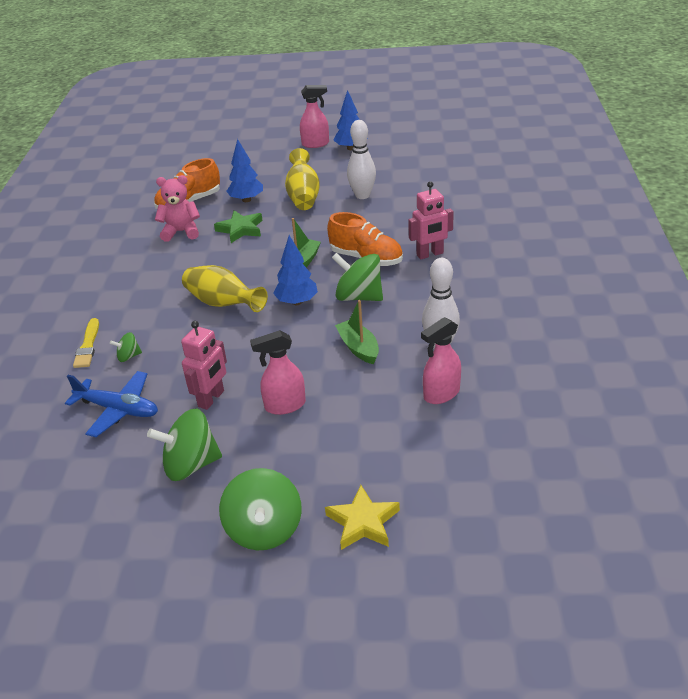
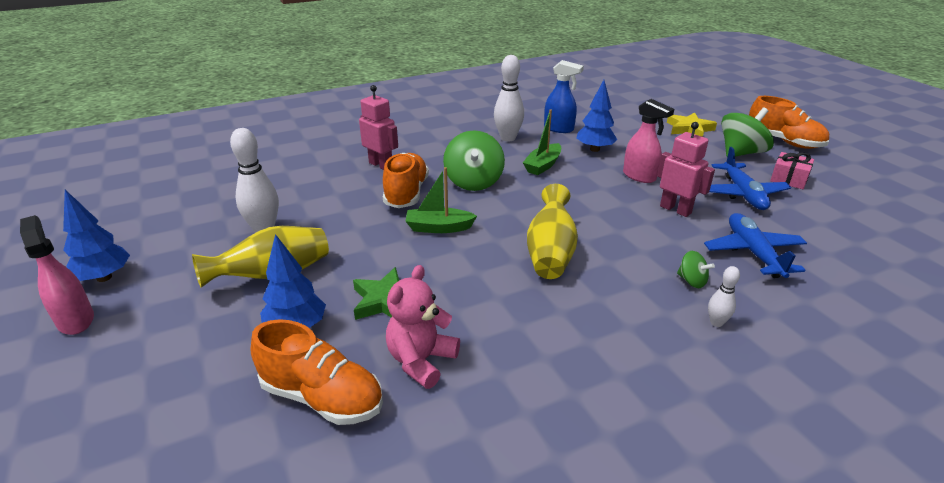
camera: 120 degrees left, 5 degrees down
yellow brush [73,318,99,368] -> white bowling pin [708,266,740,327]
green spinning top [147,409,222,481] -> blue plane [709,147,791,210]
pink teddy bear [155,175,200,242] -> pink teddy bear turned 60 degrees clockwise [386,265,460,389]
pink robot [181,321,227,410] -> pink robot turned 45 degrees clockwise [657,122,715,217]
blue tree [273,235,318,305] -> blue tree moved to [576,80,617,152]
pink spray bottle [421,317,461,404] -> blue spray bottle [544,60,584,133]
none -> orange shoe [749,96,829,149]
none -> pink gift [770,152,814,189]

